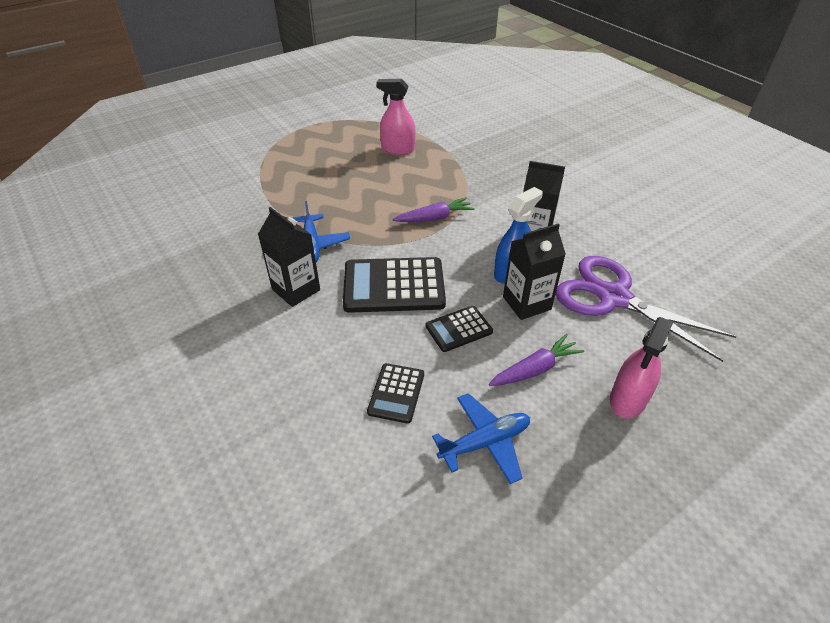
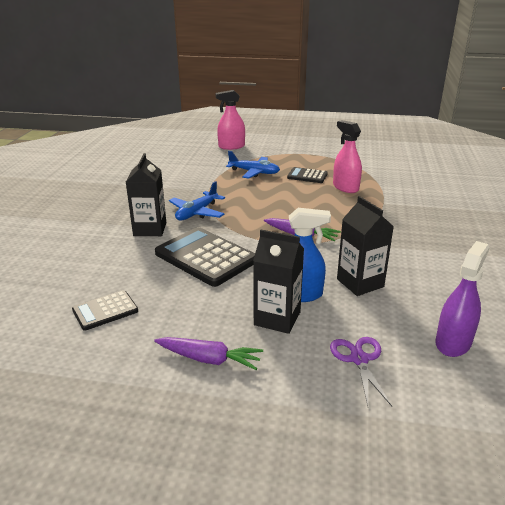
camera: 45 degrees right, 15 degrees down
black calculator [425,306,493,352] -> black calculator moved to [287,167,328,183]
blue plane [432,393,530,484] -> blue plane moved to [226,151,280,178]
purple scissors [555,256,737,362] -> purple scissors [330,337,392,406], size x0.49
pink spray bottle [610,317,673,418] -> pink spray bottle moved to [215,90,245,150]
none -> purple spray bottle [435,241,490,357]

